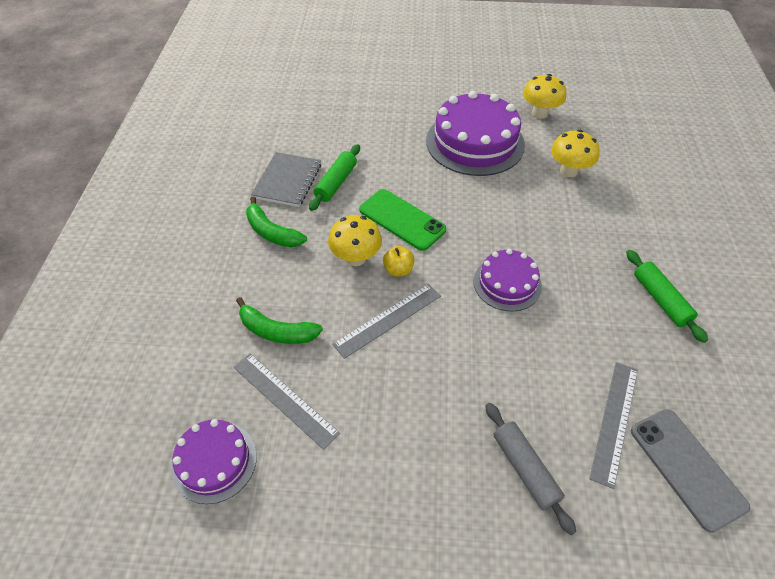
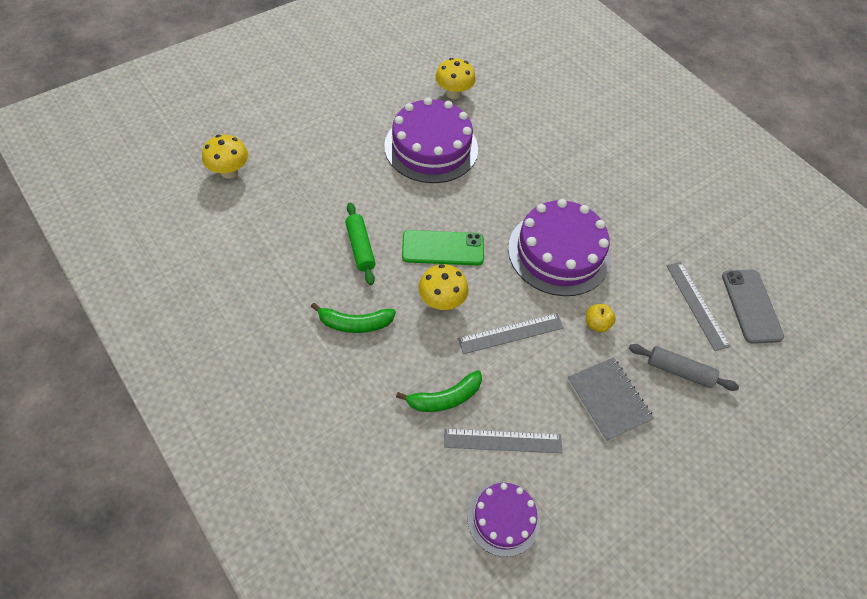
camera: 45 degrees left, 5 degrees up
grey notebook [251,152,321,207] -> grey notebook moved to [567,357,654,442]
grey ruler [332,284,441,359] -> grey ruler turned 60 degrees clockwise [458,313,564,354]
yellow apple [383,246,415,277] -> yellow apple moved to [586,304,616,332]
purple cake [474,249,542,311] -> purple cake [508,199,611,296], size x1.78
yellow mushroom [551,130,600,177] -> yellow mushroom moved to [202,135,248,179]
green rolling pin [626,250,708,343] -> none
grey phone [631,409,750,533] -> grey phone turned 60 degrees clockwise [722,270,784,344]

